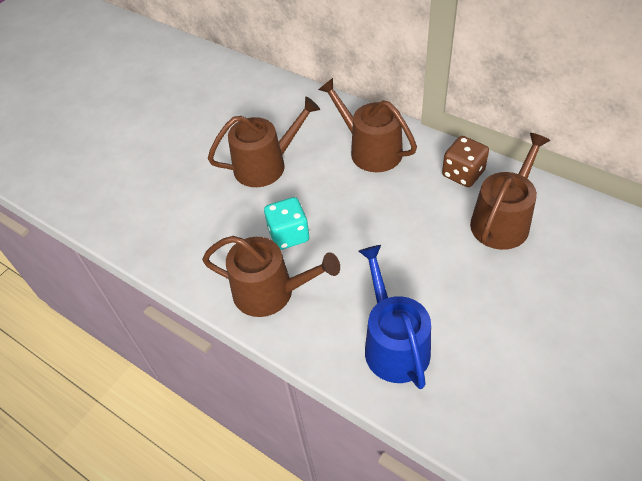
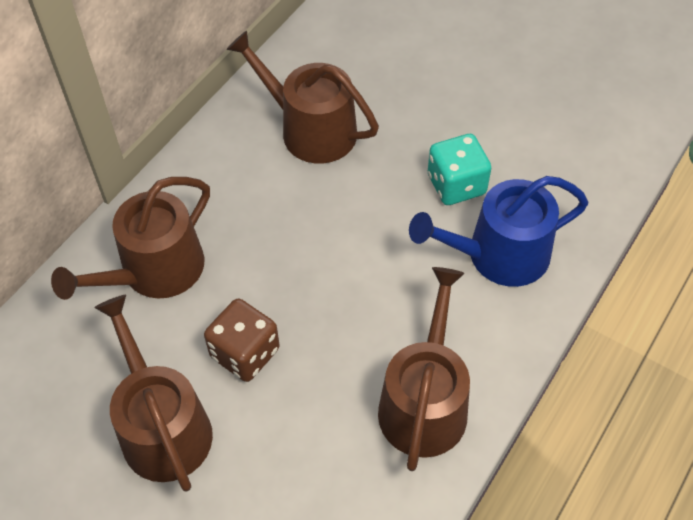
camera: 95 degrees left, 5 degrees up
turquoise dice [264,197,309,250] -> turquoise dice moved to [428,134,491,205]
brown dice [442,136,489,187] -> brown dice moved to [204,299,280,382]

